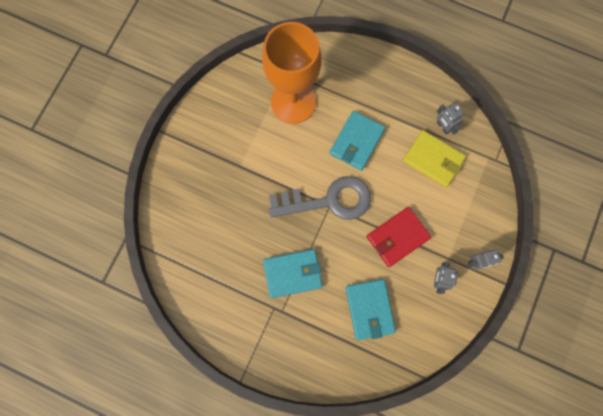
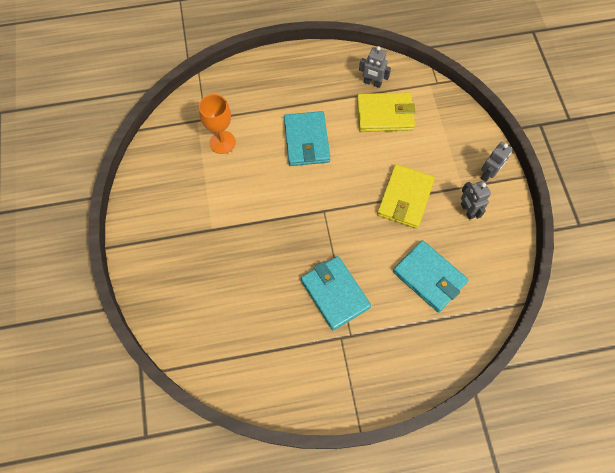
camera: 35 degrees left, 10 degrees down
orange goblet [262,22,322,124] -> orange goblet [199,94,236,154], size x0.52
turquoise wallet [263,249,323,298] -> turquoise wallet turned 75 degrees counterclockwise [301,256,371,330]
grey key [269,176,371,220] -> none
red wallet [367,207,431,267] -> yellow wallet [377,164,435,229]

